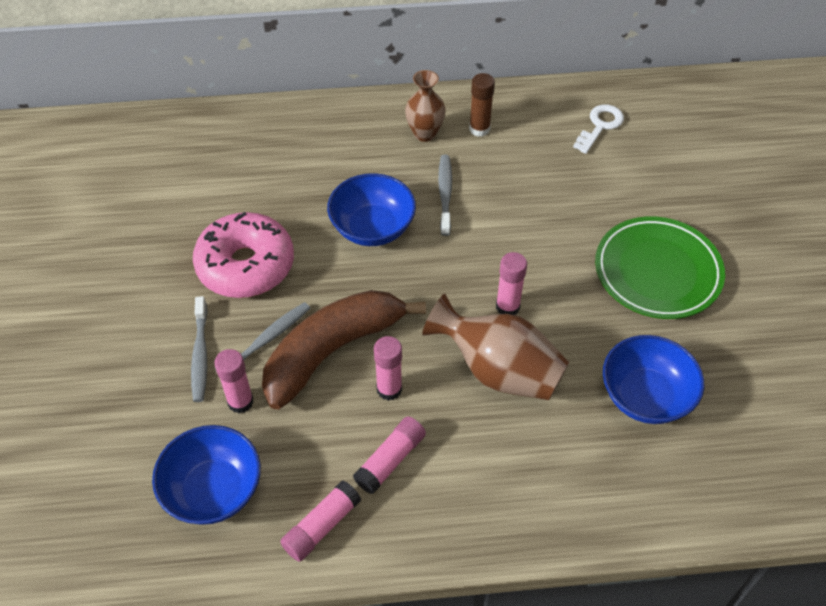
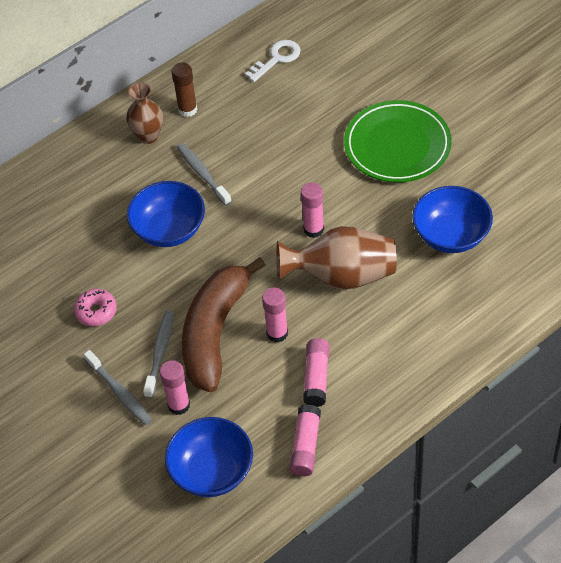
camera: 30 degrees left, 0 degrees up
pink donut [193,212,294,298] -> pink donut [74,289,117,326], size x0.48
white key [573,104,624,154] -> white key turned 45 degrees clockwise [245,40,300,82]

